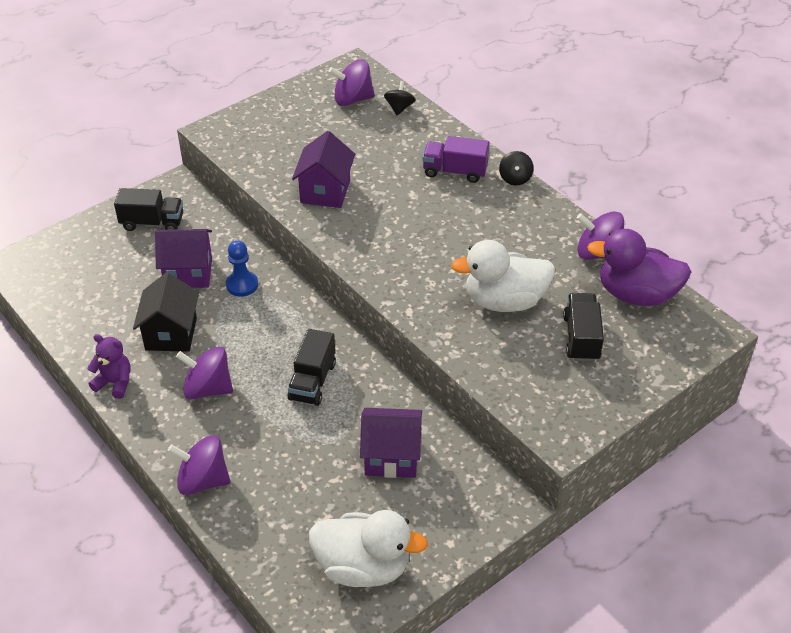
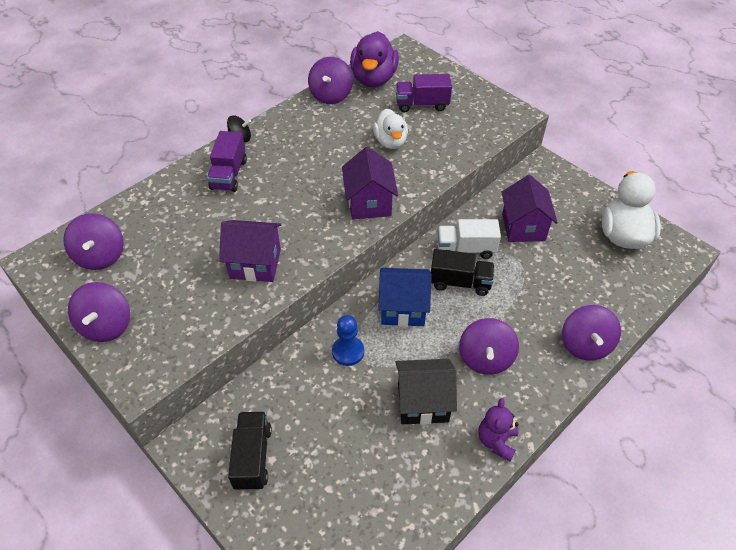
camera: 95 degrees left, 5 degrees up
purple house [155,229,212,288] -> purple house moved to [342,147,398,219]
black spinning top [384,81,416,115] -> none
white duck [451,240,555,312] -> white duck [373,108,408,149], size x0.65
black truck [563,293,604,362] -> purple truck [396,74,452,112]
none -> purple spinning top [68,282,130,342]
none -> blue house [378,268,432,327]
none -> white truck [437,219,501,259]

